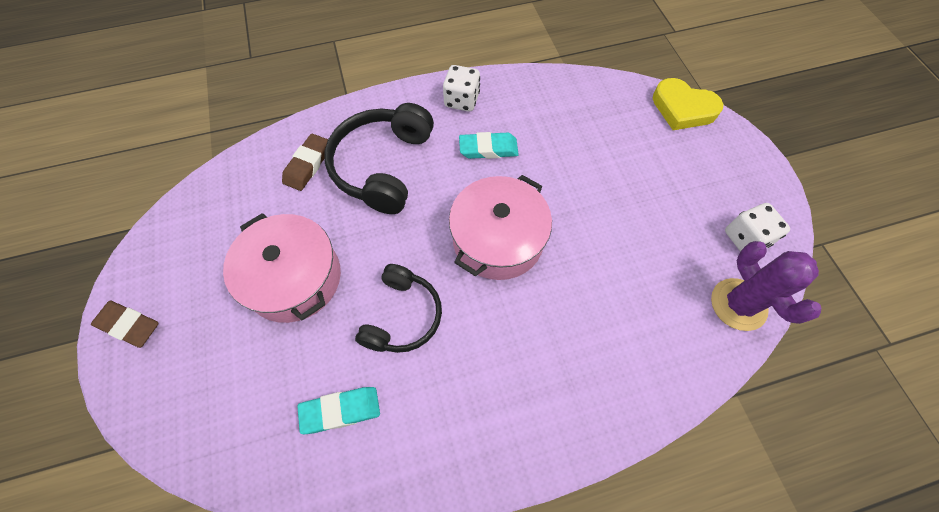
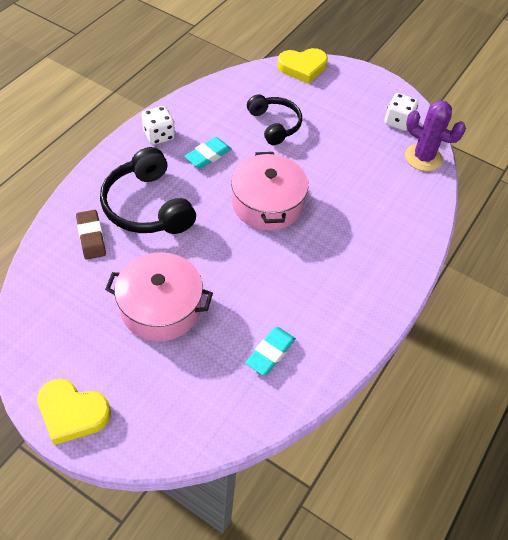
camera: 45 degrees left, 10 degrees down
brown eraser [91,301,159,348] -> yellow heart [37,379,111,445]
black headphones [355,264,442,353] -> black headphones moved to [247,94,302,145]

